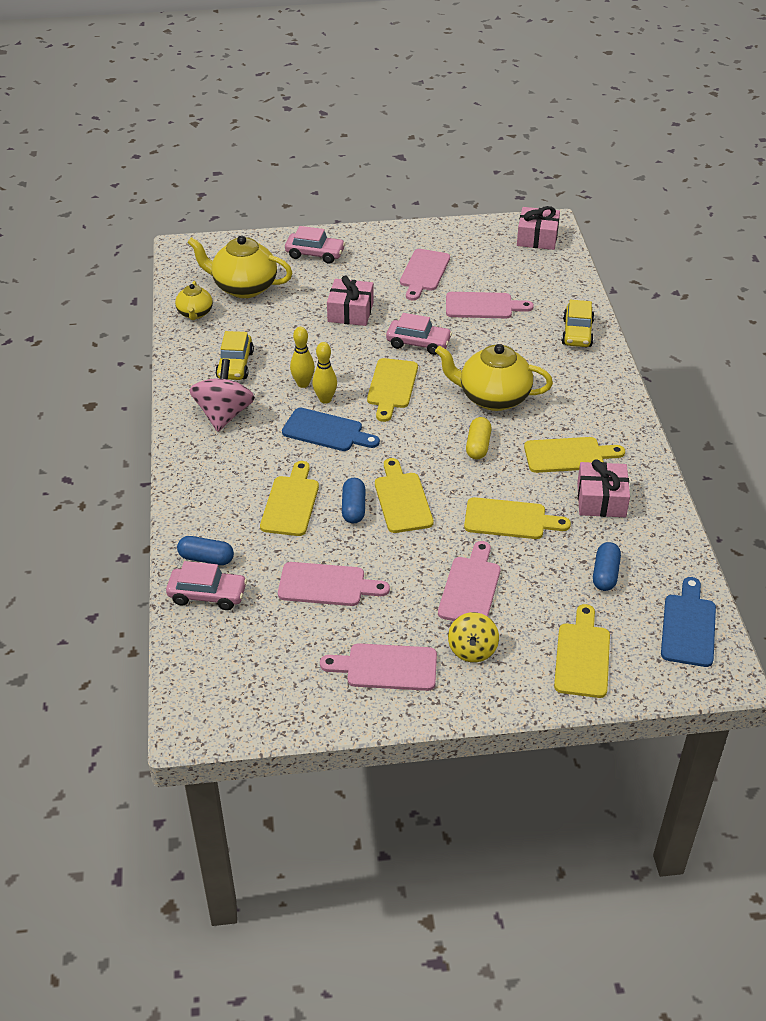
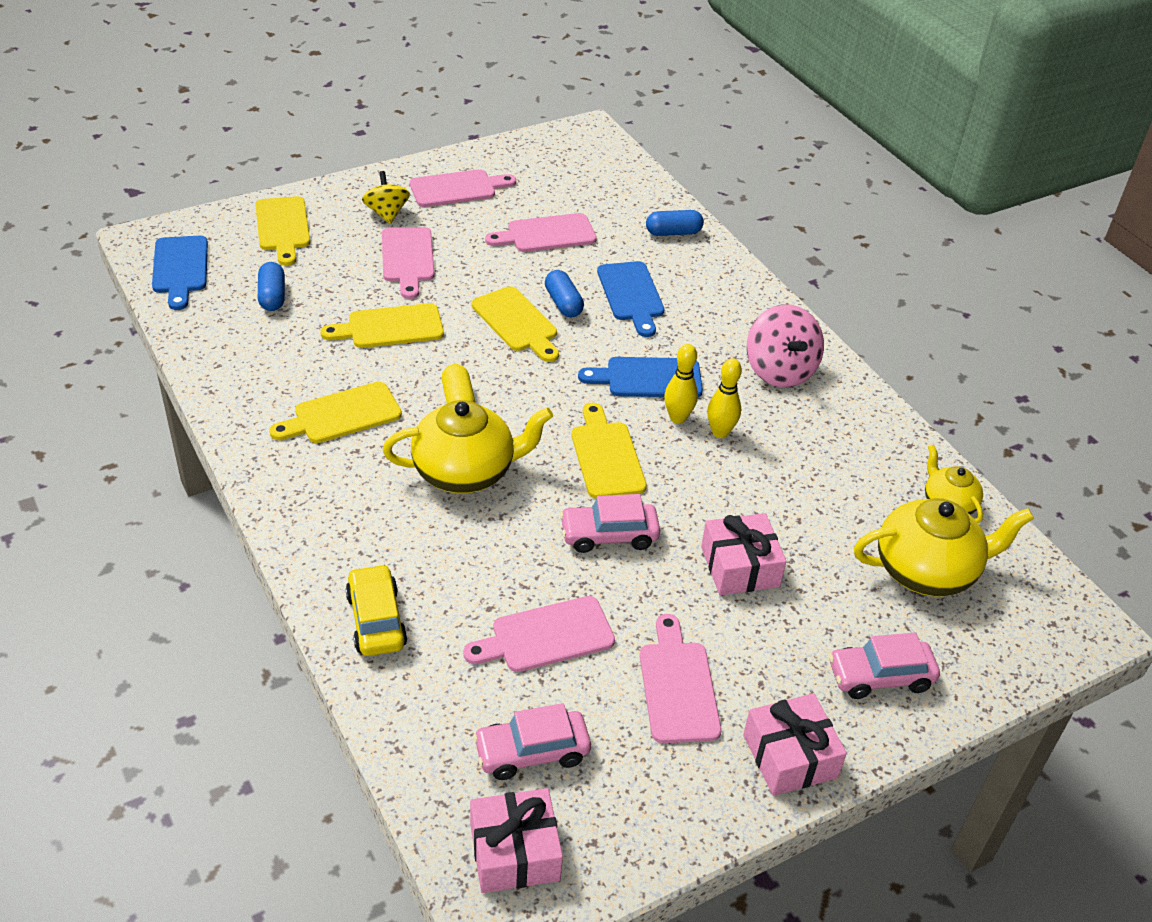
camera: 155 degrees right, 0 degrees up
pink car [166,561,247,610] -> pink car moved to [473,703,591,780]
yellow car [215,331,254,380] -> none
yellow cutting board [260,461,319,536] -> blue cutting board [597,261,665,337]
pink gift [577,459,630,517] -> pink gift moved to [743,693,847,796]

